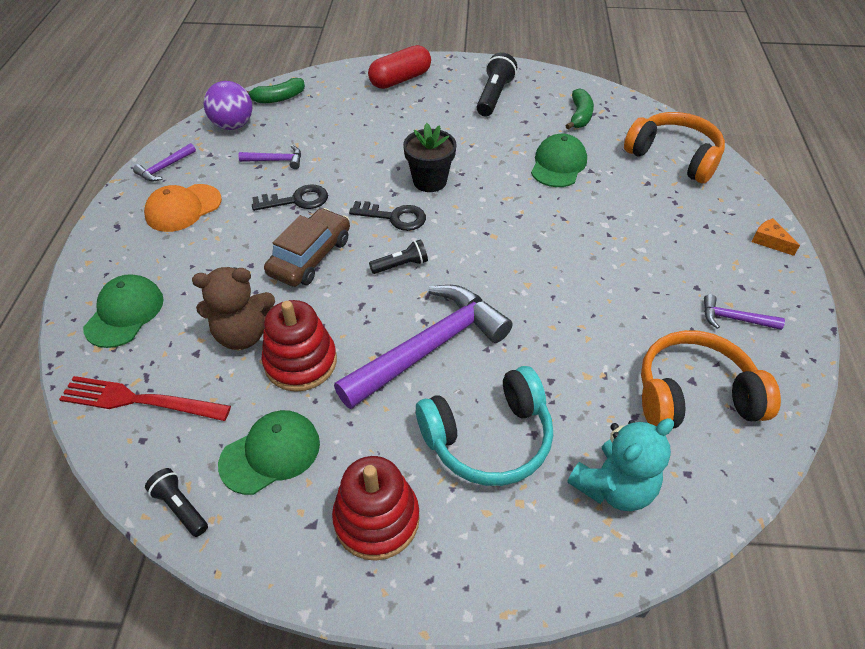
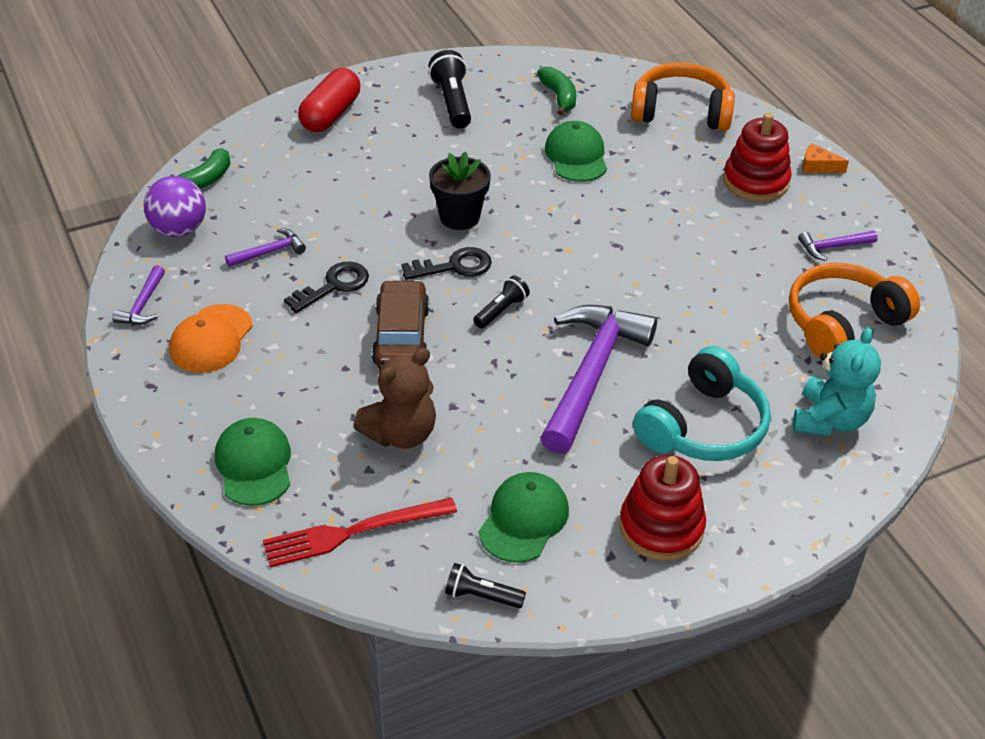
camera: 30 degrees left, 5 degrees down
red stacking toy [261,300,337,392] -> red stacking toy moved to [723,113,792,202]

